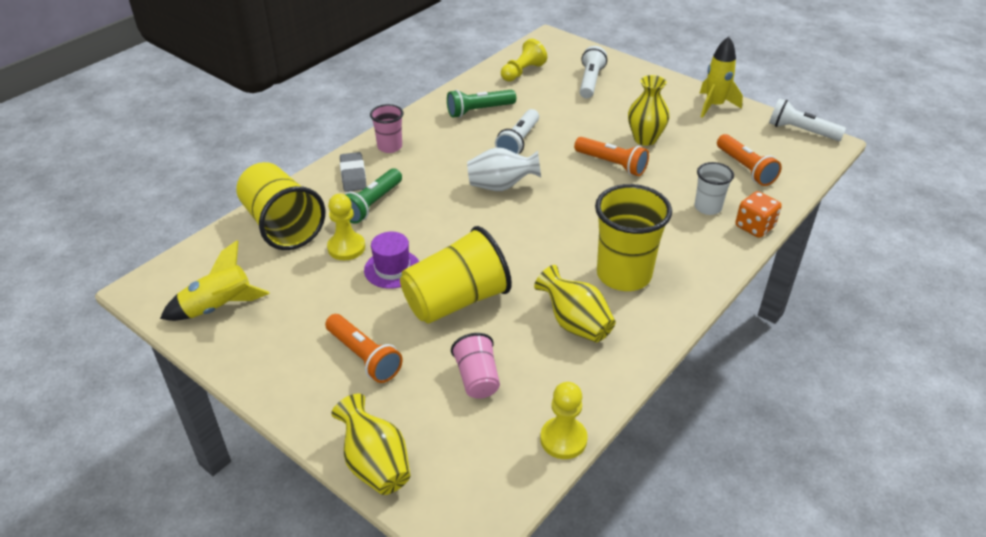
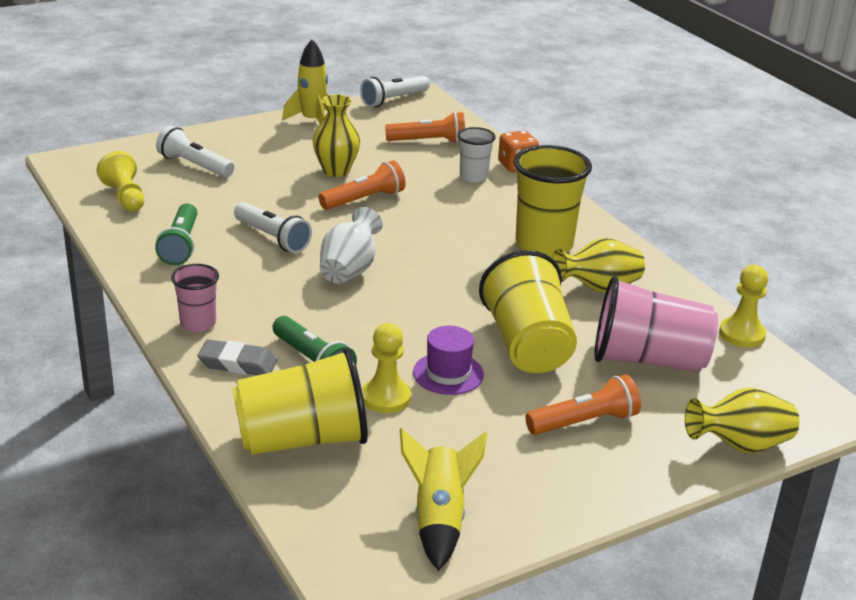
camera: 70 degrees left, 10 degrees down
pink cup [451,333,500,399] -> pink cup [594,276,718,372], size x1.84

